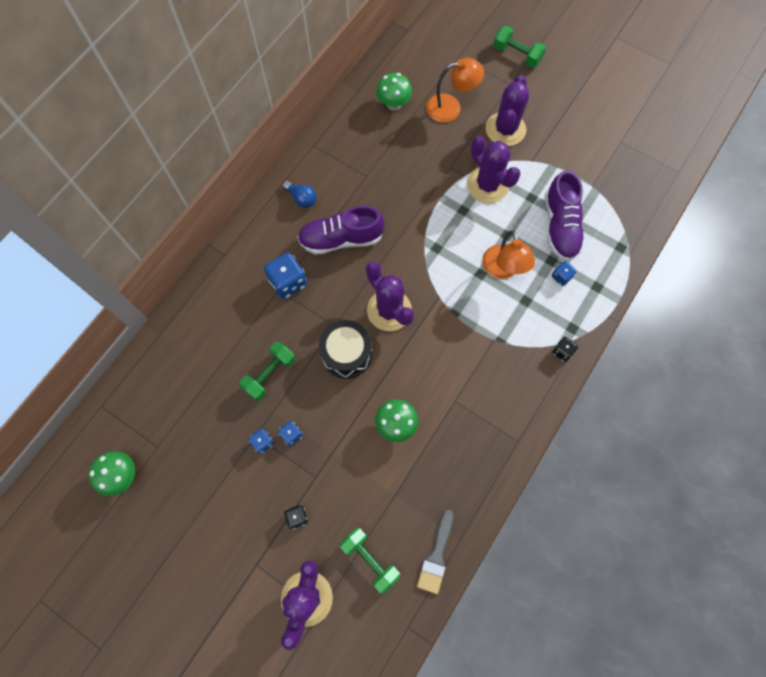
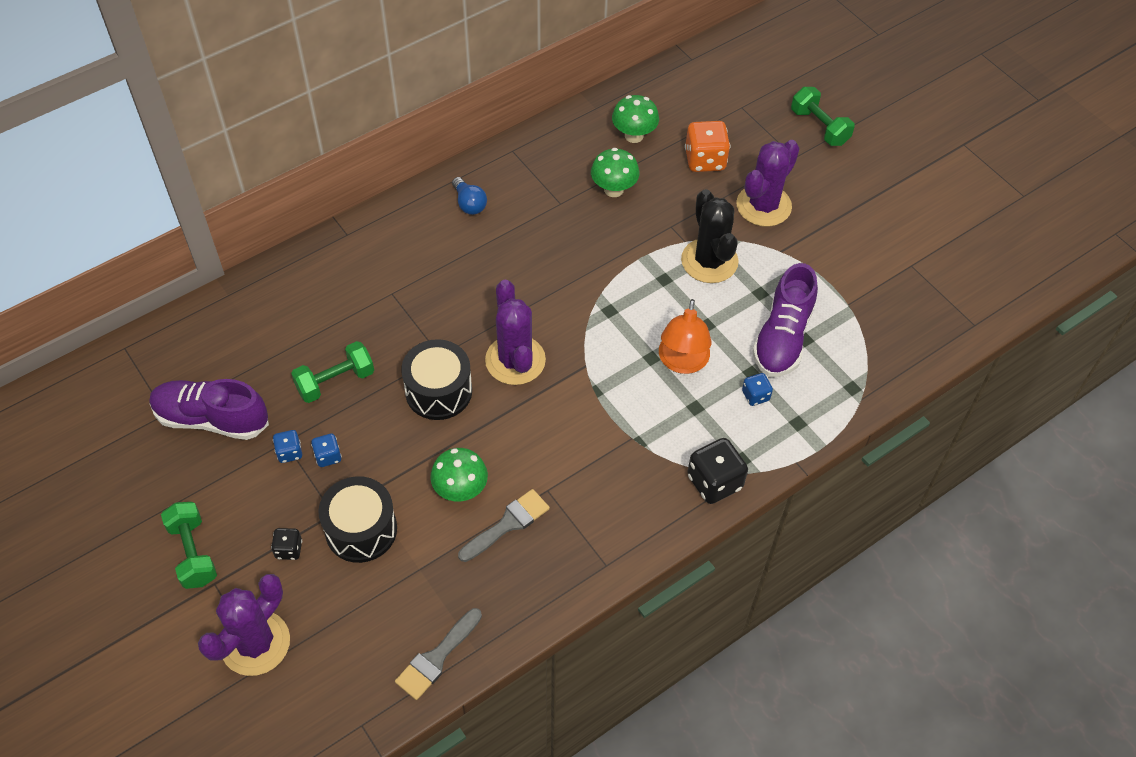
camera: 20 degrees right, 15 degrees down
green mushroom [89,451,135,496] -> green mushroom moved to [591,148,640,197]
blue dice [264,253,307,299] -> none
purple shoe [297,206,384,255] -> purple shoe moved to [149,379,269,440]
green dumbbell [340,528,401,594] -> green dumbbell moved to [161,502,217,589]
orange lamp [426,58,484,123] -> orange dice [685,121,730,172]
purple cactus [467,136,521,203] -> black cactus [681,189,739,283]
black dice [552,337,578,362] -> black dice [687,438,748,504], size x1.85
none -> black drum [318,476,397,563]
none -> grey brush [458,489,550,562]

